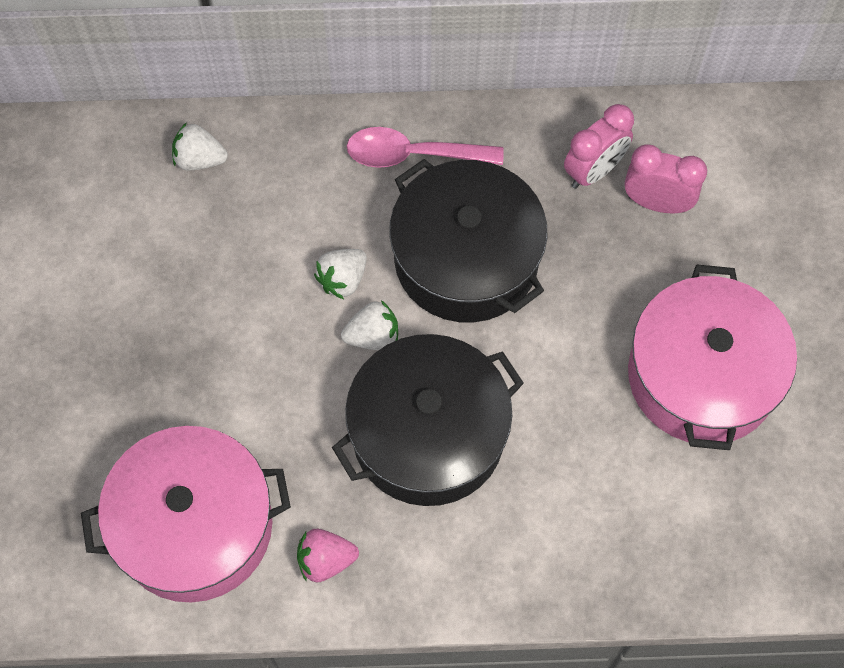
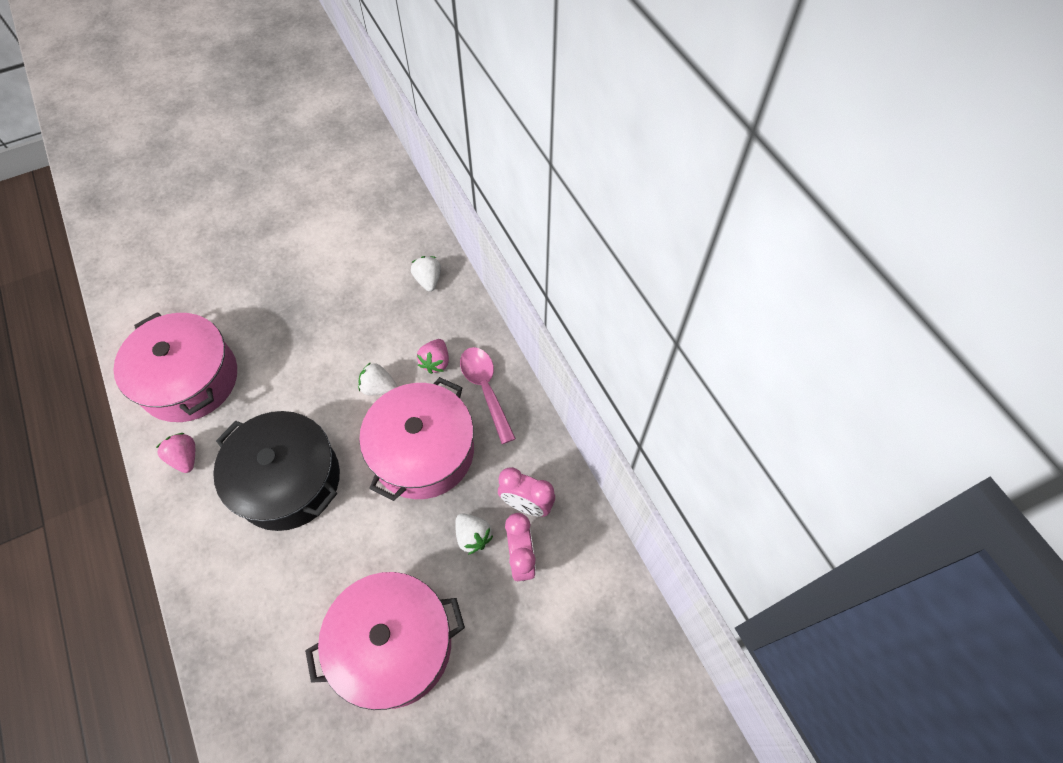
camera: 65 degrees right, 5 degrees down
white strawberry [341,300,398,350] -> white strawberry moved to [455,514,493,555]
black pot [389,159,547,323] -> pink pot [359,377,474,501]
none -> pink strawberry [417,339,449,374]

